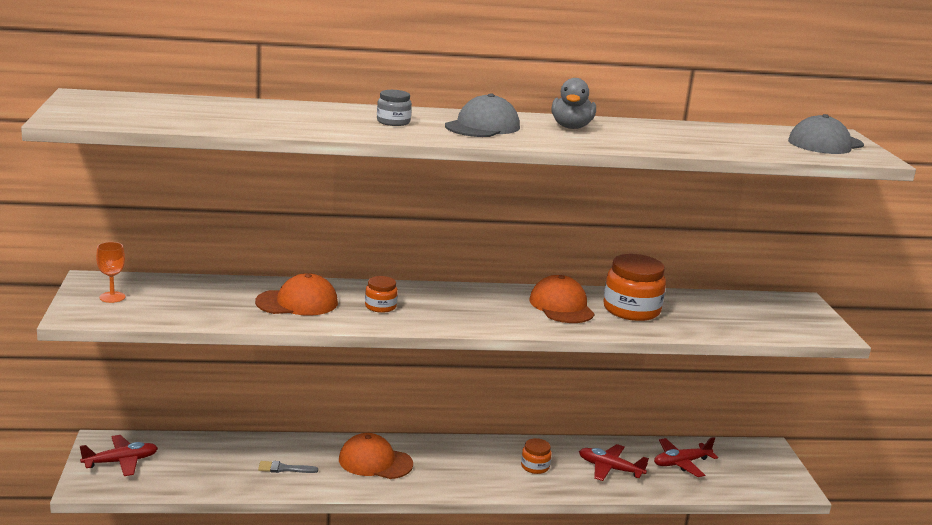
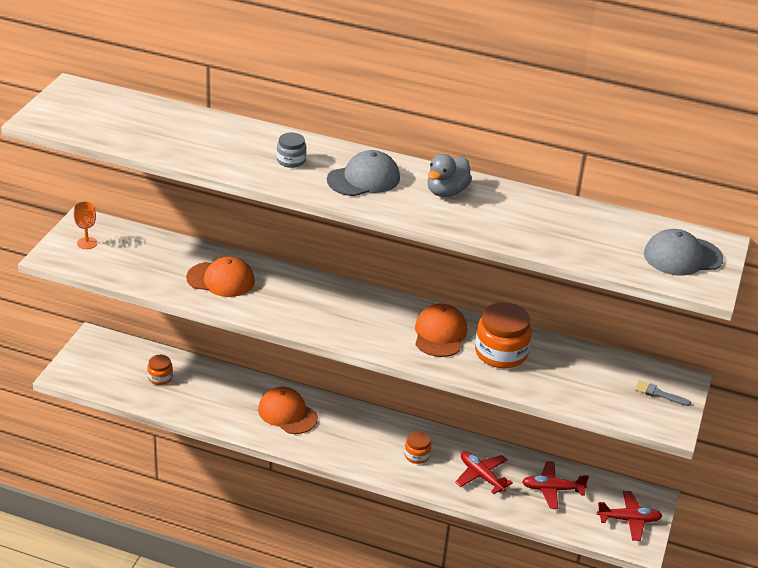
camera: 25 degrees right, 15 degrees up
red plane [80,435,158,476] -> red plane moved to [597,491,662,541]
grey brush [258,461,318,473] -> grey brush moved to [635,381,691,406]
orange jar [365,276,398,313] -> orange jar moved to [147,355,173,385]

